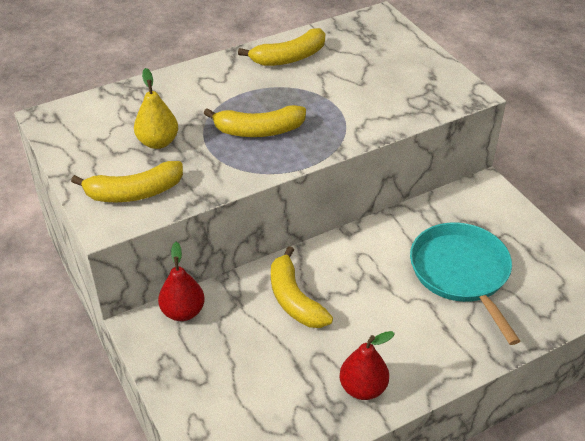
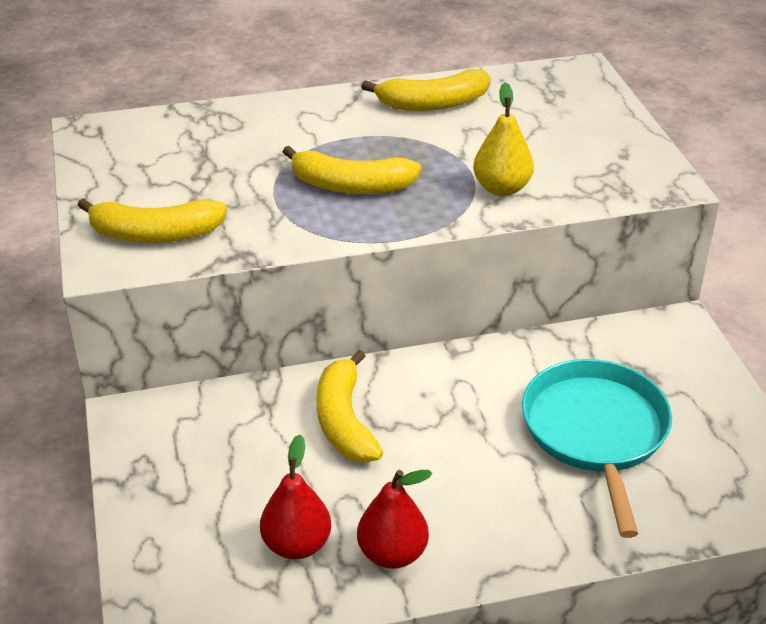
camera: 15 degrees right, 5 degrees down
yellow pear [134,68,178,149] -> yellow pear moved to [473,82,534,196]
red pear [158,242,205,321] -> red pear moved to [260,434,331,559]

